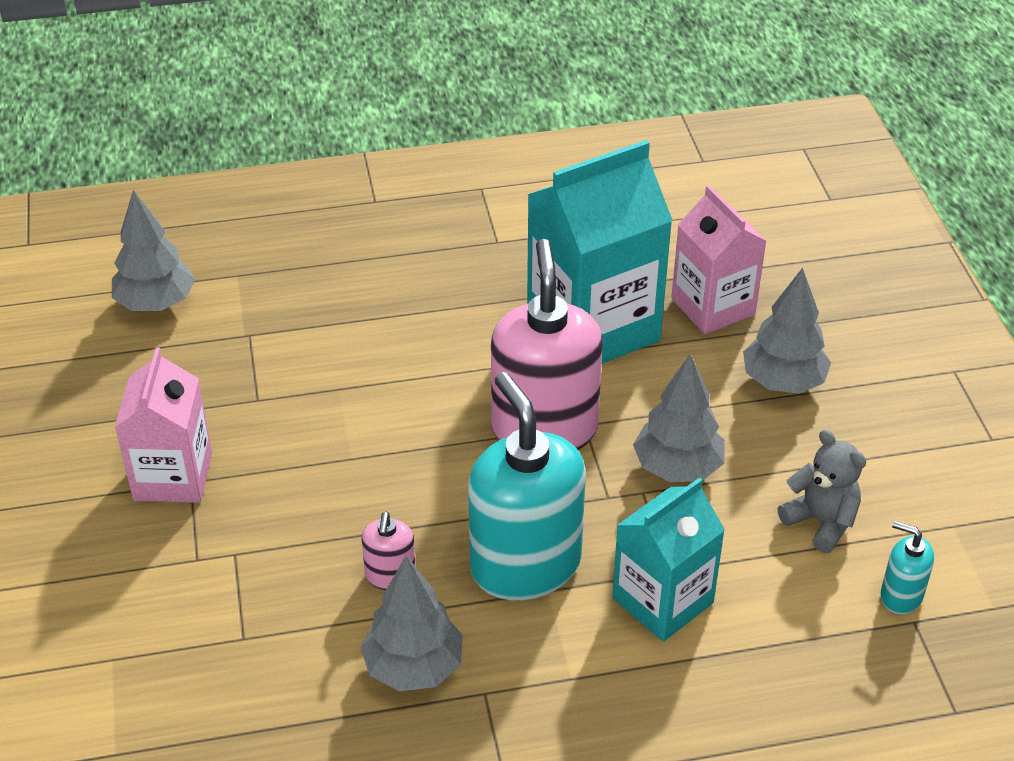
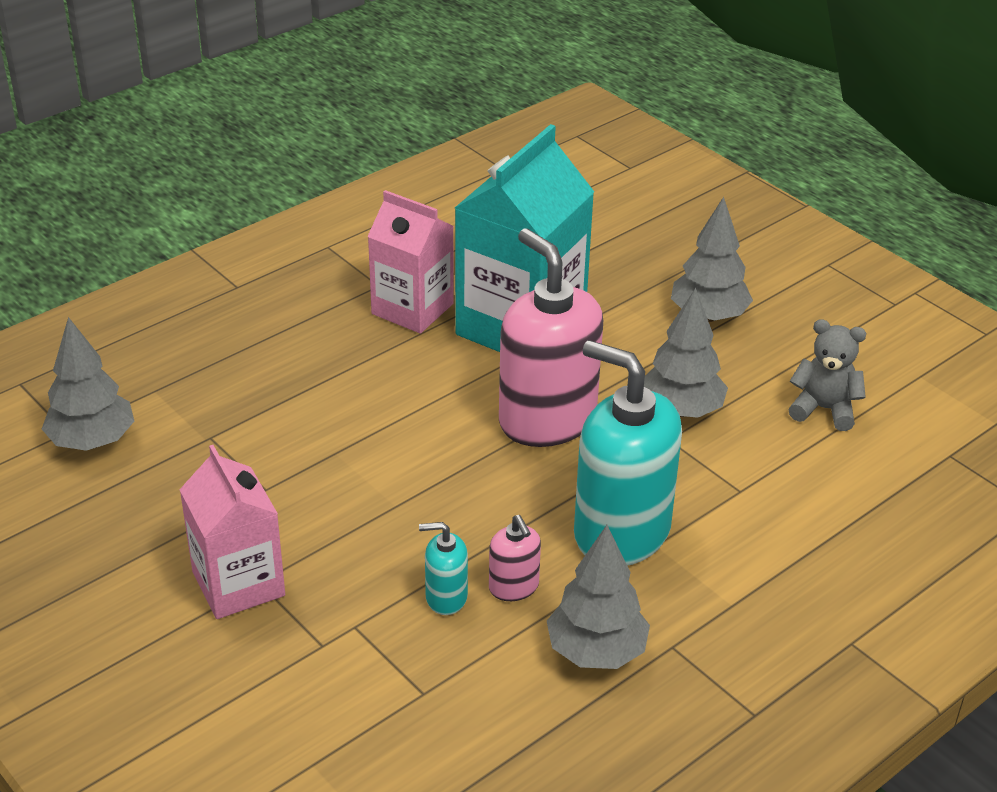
camera: 30 degrees left, 5 degrees down
turquoise carton [612,477,725,641] -> none
pink carton [671,185,766,334] -> pink carton moved to [367,190,454,334]
turquoise soap dispenser [880,521,934,614] -> turquoise soap dispenser moved to [419,522,468,615]

